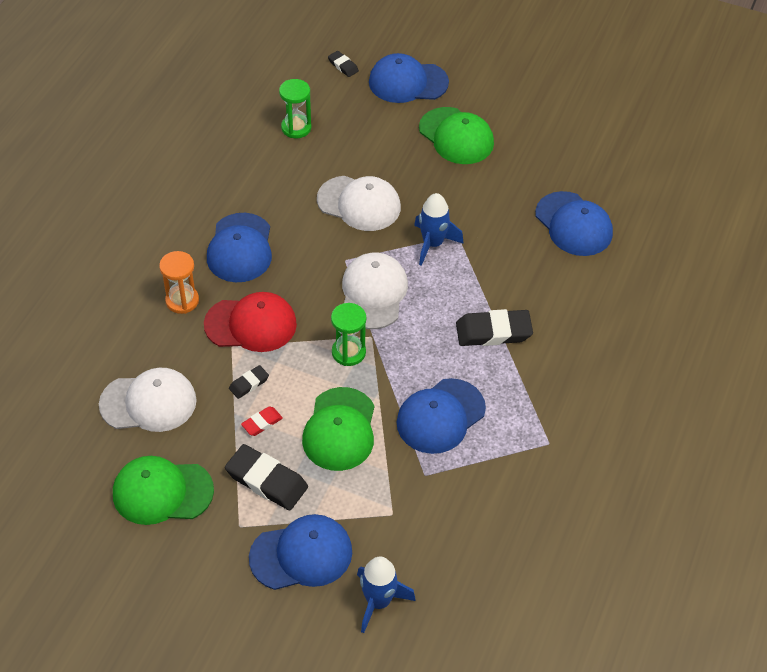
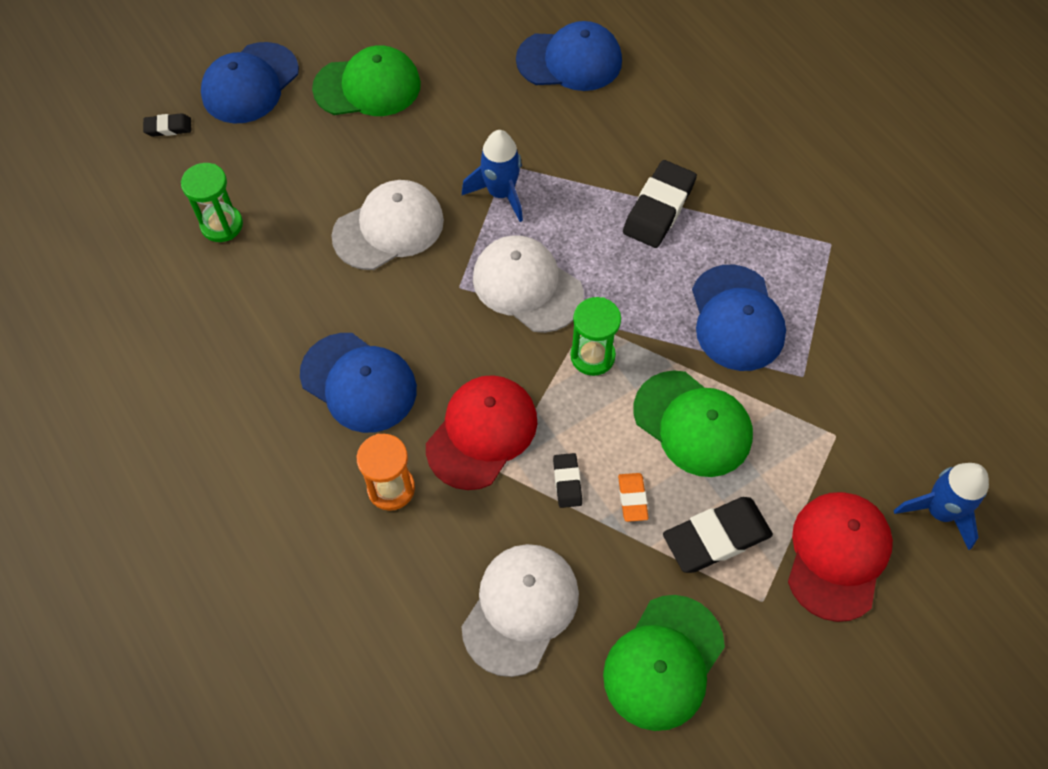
camera: 55 degrees left, 10 degrees up
red eraser [241,406,283,436] -> orange eraser [618,473,649,522]
blue cap [249,514,352,590] -> red cap [788,492,893,622]

